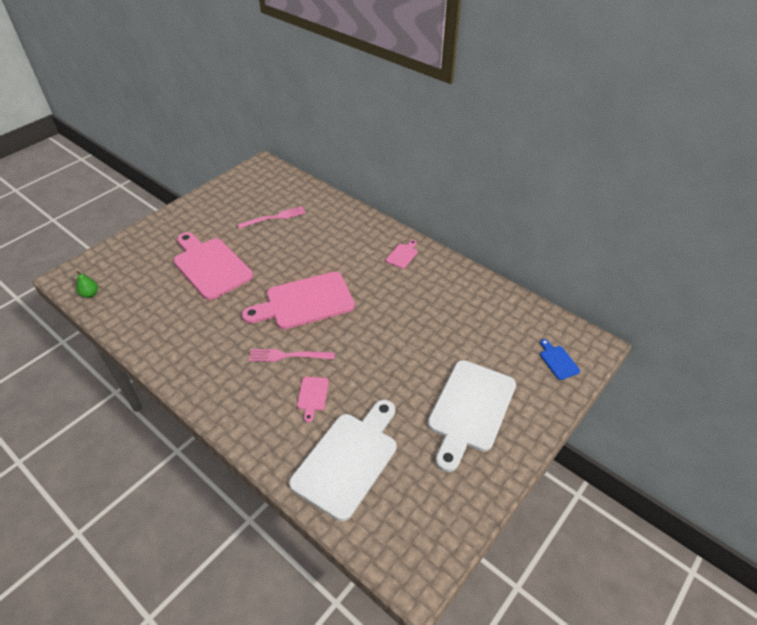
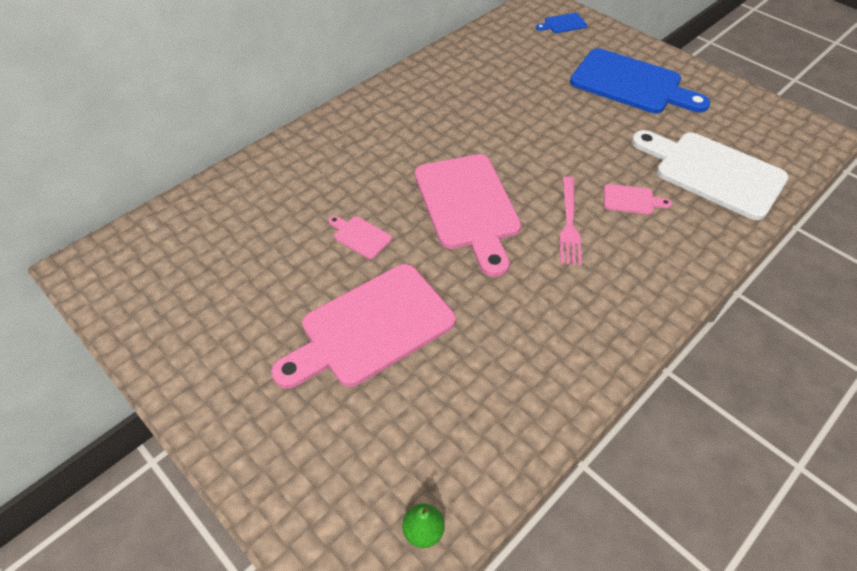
camera: 85 degrees left, 5 degrees up
pink fork [237,206,306,229] -> none
pink cutting board [386,240,418,269] -> pink cutting board moved to [328,216,392,259]
white cutting board [428,360,516,472] -> blue cutting board [570,48,710,113]

